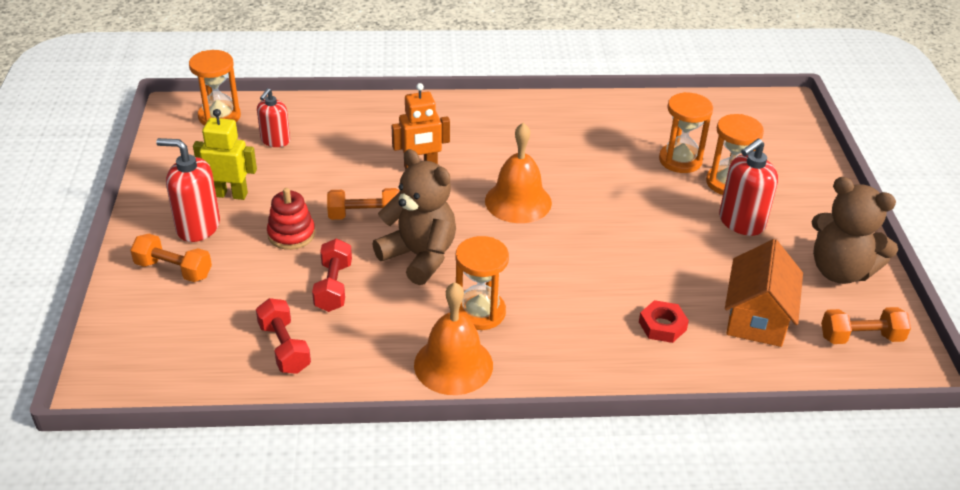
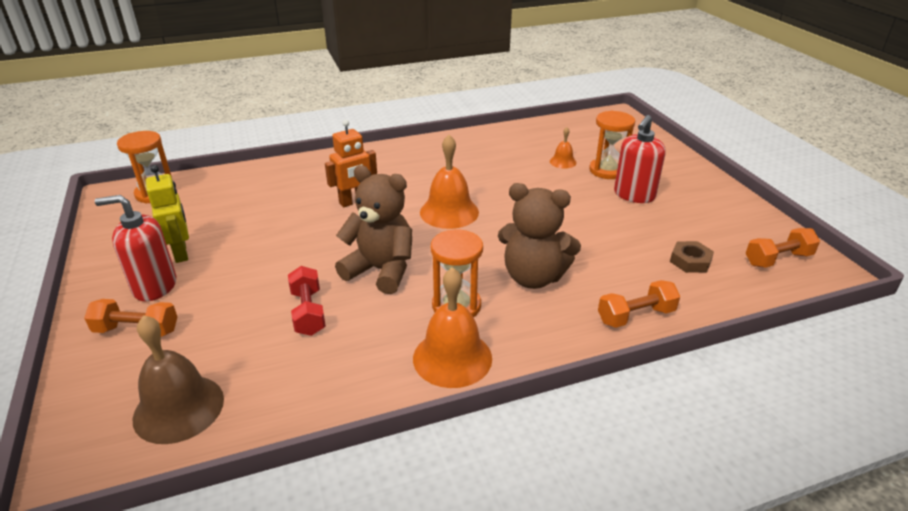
camera: 15 degrees left, 5 degrees down
yellow robot [193,109,257,200] -> yellow robot turned 75 degrees clockwise [146,165,189,263]
red dumbbell [256,298,311,374] -> none
red soap dispenser [257,88,290,147] -> none
red stacking toy [267,188,315,250] -> none
orange dumbbell [327,188,399,220] -> orange dumbbell moved to [598,280,680,328]
red nut [639,300,689,343] -> none
orange hourglass [659,92,713,173] -> orange bell [550,127,576,169]
orange house [725,239,803,347] -> brown nut [670,241,714,273]
brown teddy bear [812,177,898,284] -> brown teddy bear moved to [498,183,581,289]
none -> brown bell [133,315,224,444]

